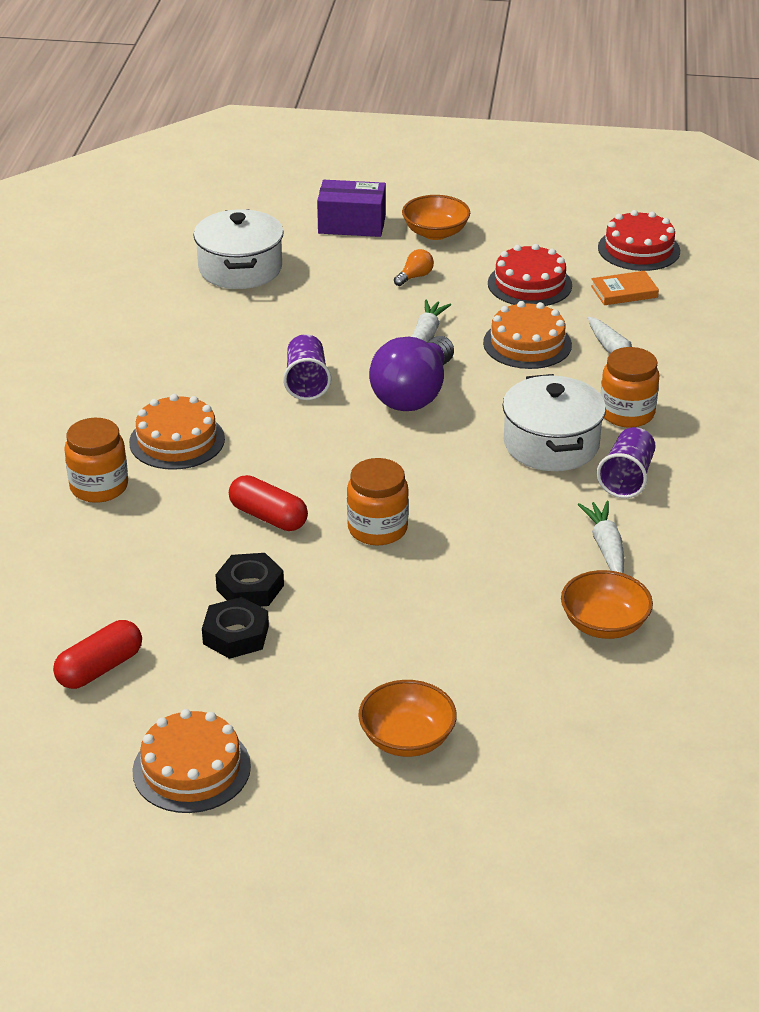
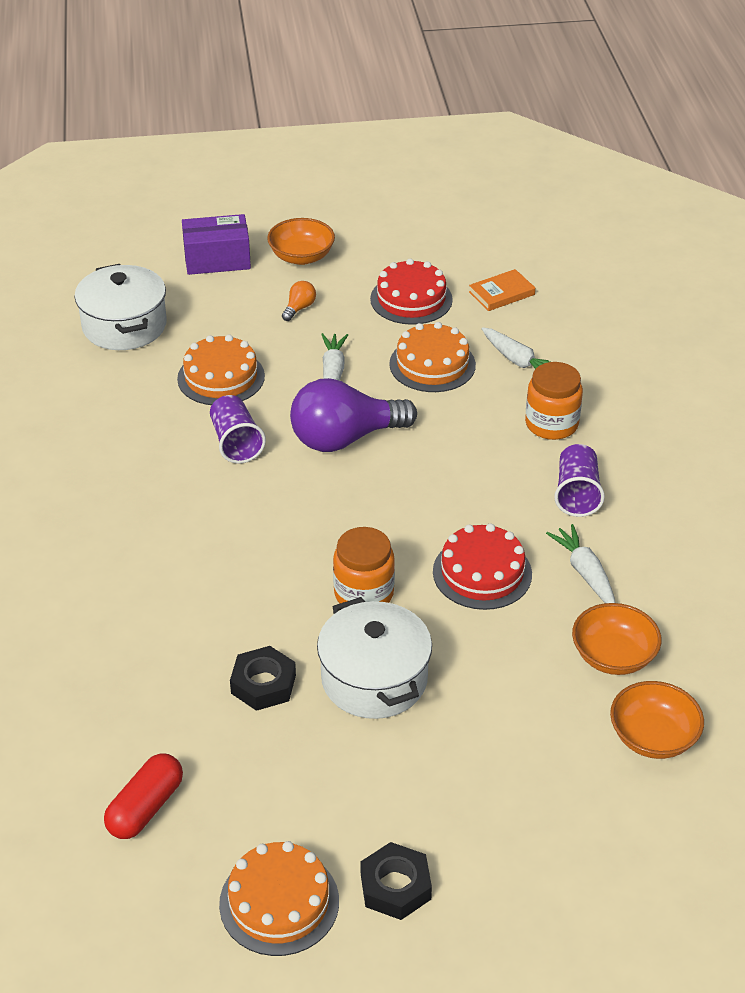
camera: 15 degrees left, 5 degrees up
orange jar [64,418,128,503] -> none
orange cake [129,394,225,470] -> orange cake moved to [177,335,265,405]
black nut [202,597,269,659] -> black nut moved to [361,842,432,920]
red capsule [229,475,308,531] -> none
orange bowl [358,680,457,757] -> orange bowl moved to [610,681,704,759]
purple light bulb [369,336,454,411] -> purple light bulb turned 60 degrees clockwise [290,378,417,452]
white pot [502,374,606,471] -> white pot moved to [317,597,432,719]
red cake [598,210,680,271] -> red cake moved to [433,524,532,610]

